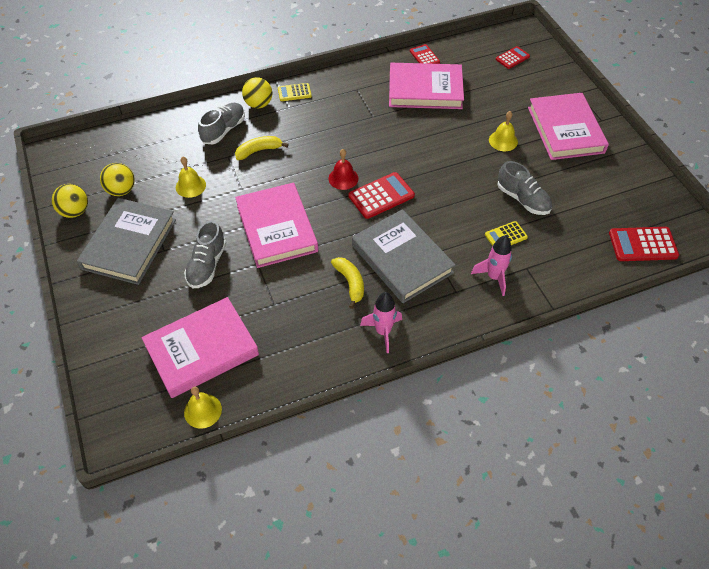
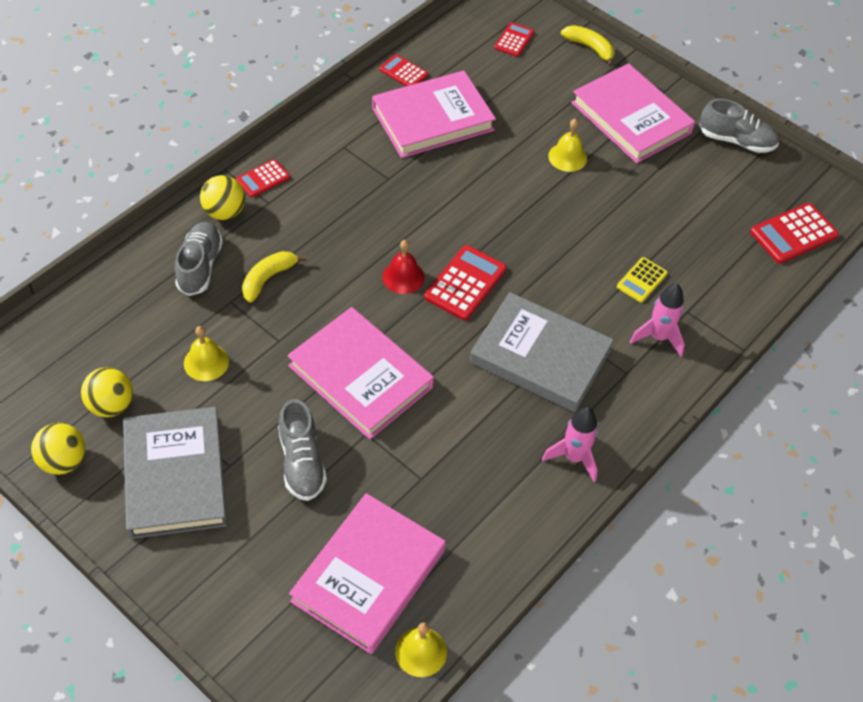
camera: 30 degrees left, 0 degrees up
yellow calculator [278,83,312,101] -> red calculator [236,159,290,198]
yellow banana [331,257,364,309] -> yellow banana moved to [561,25,615,67]
grey shoe [497,161,552,215] -> grey shoe moved to [699,99,779,153]

